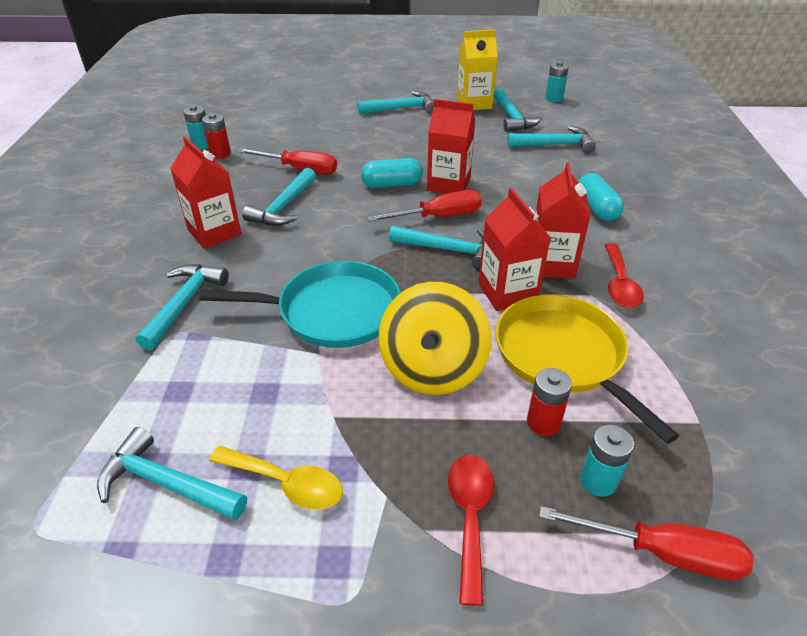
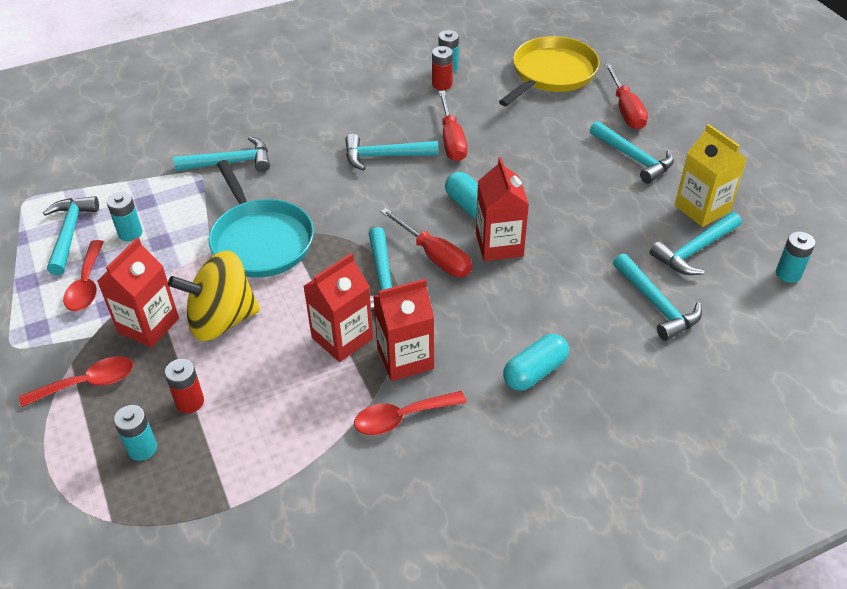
camera: 65 degrees right, 5 degrees up
red carton [170,136,241,249] -> red carton moved to [97,238,179,348]
yellow spoon [209,446,343,510] -> red spoon [63,240,104,311]
yellow pan [495,294,679,444] -> yellow pan moved to [499,36,600,106]
red screwdriver [539,506,753,580] -> red screwdriver moved to [604,63,648,130]
none -> turquoise battery [107,192,142,241]

